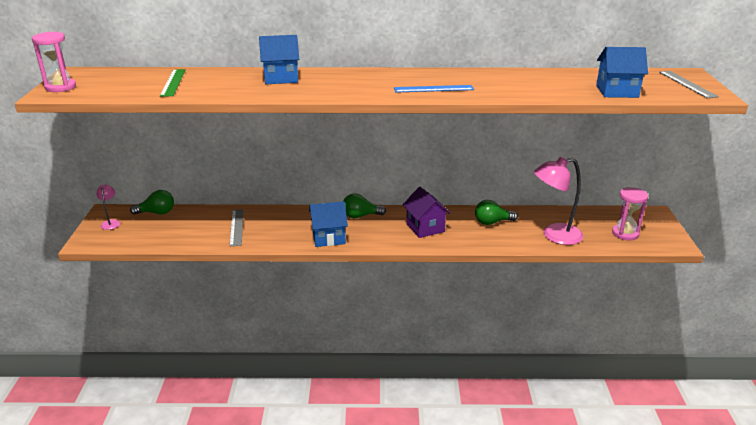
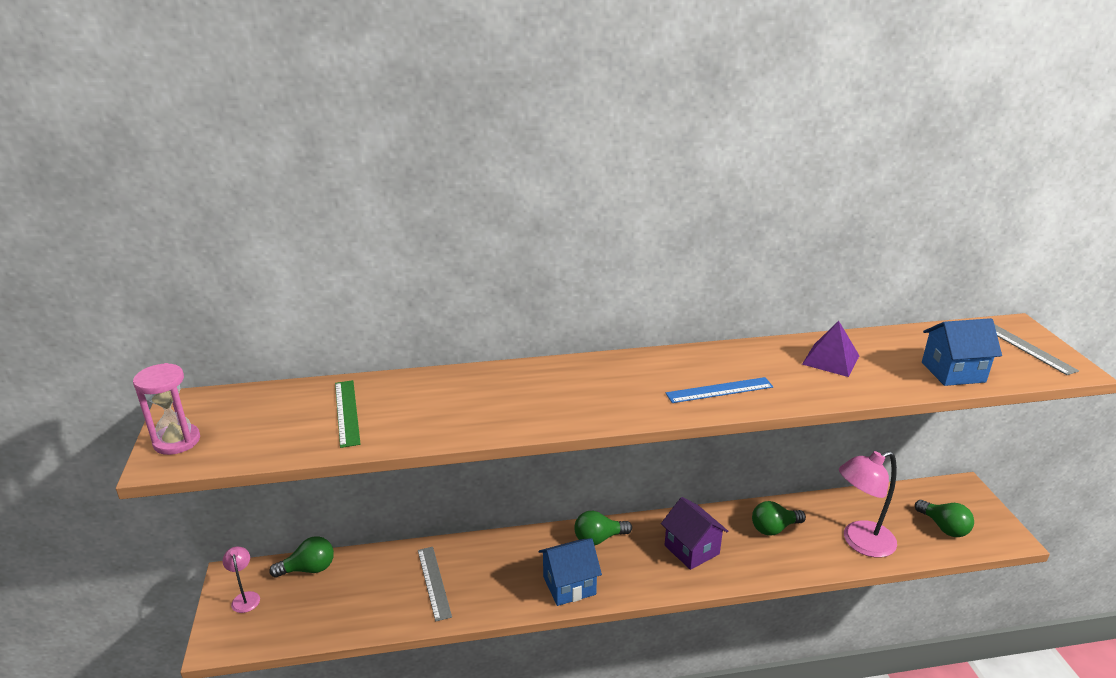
camera: 10 degrees left, 0 degrees up
blue house [259,35,299,84] -> none
pink hourglass [612,187,648,241] -> green light bulb [915,500,974,537]
none -> purple pyramid [802,321,860,377]

